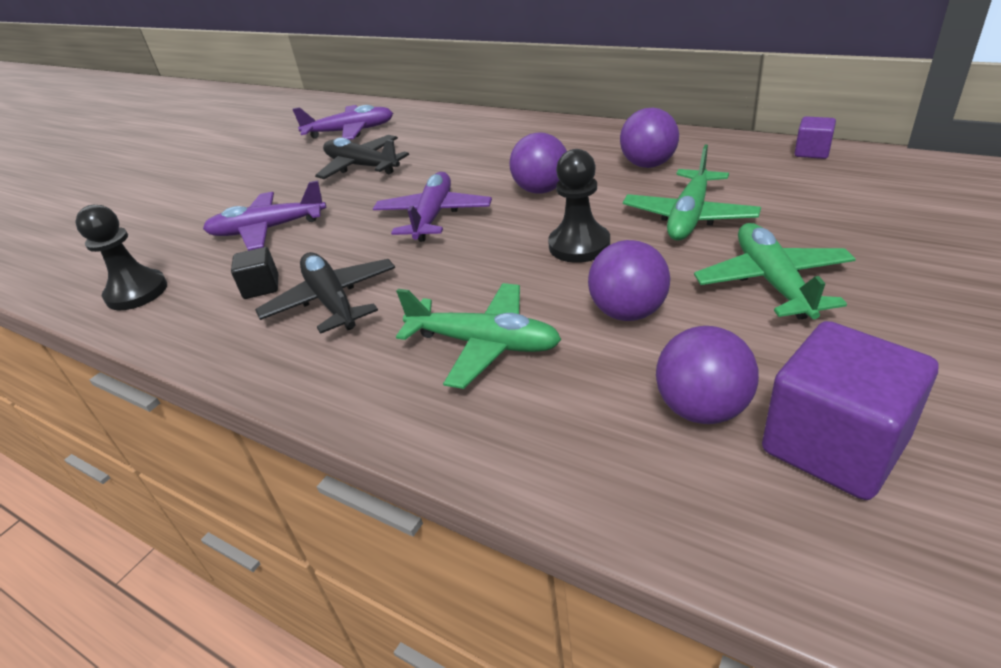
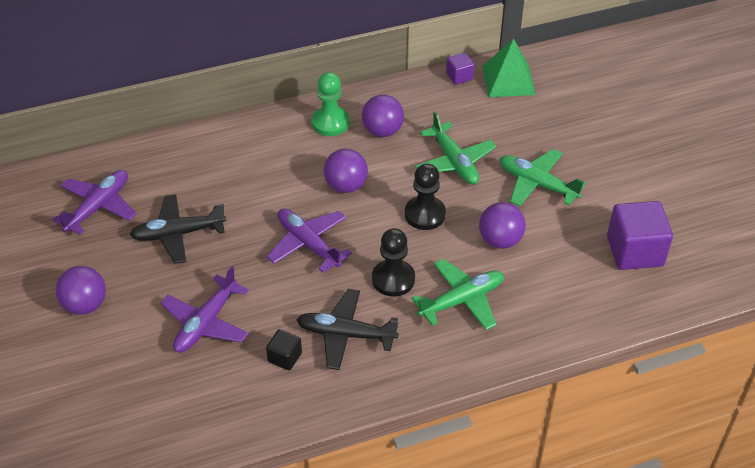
camera: 55 degrees left, 10 degrees up
black pawn [75,205,167,310] -> black pawn moved to [372,228,415,297]
purple ball [656,326,759,424] -> purple ball moved to [56,266,106,315]
none -> green pawn [312,72,350,136]
none -> green pyramid [482,39,536,97]

